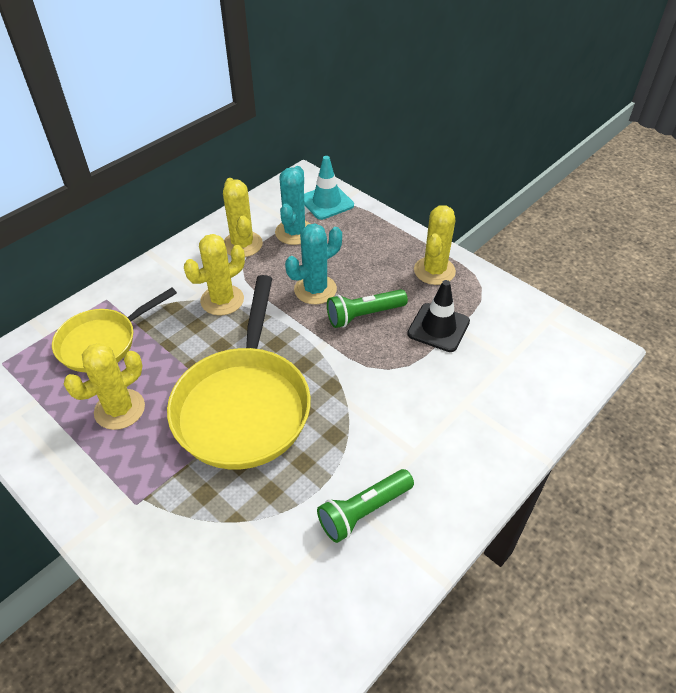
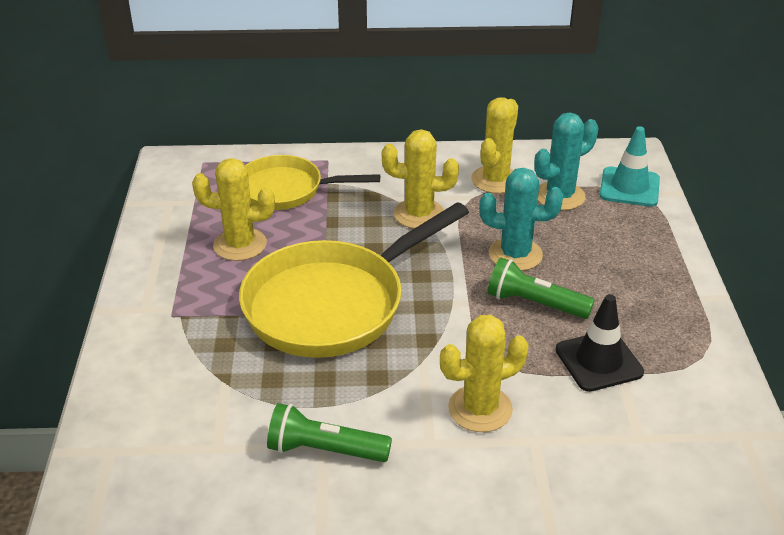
camera: 45 degrees right, 10 degrees down
yellow cactus [414,205,456,285] -> yellow cactus moved to [440,315,529,432]

